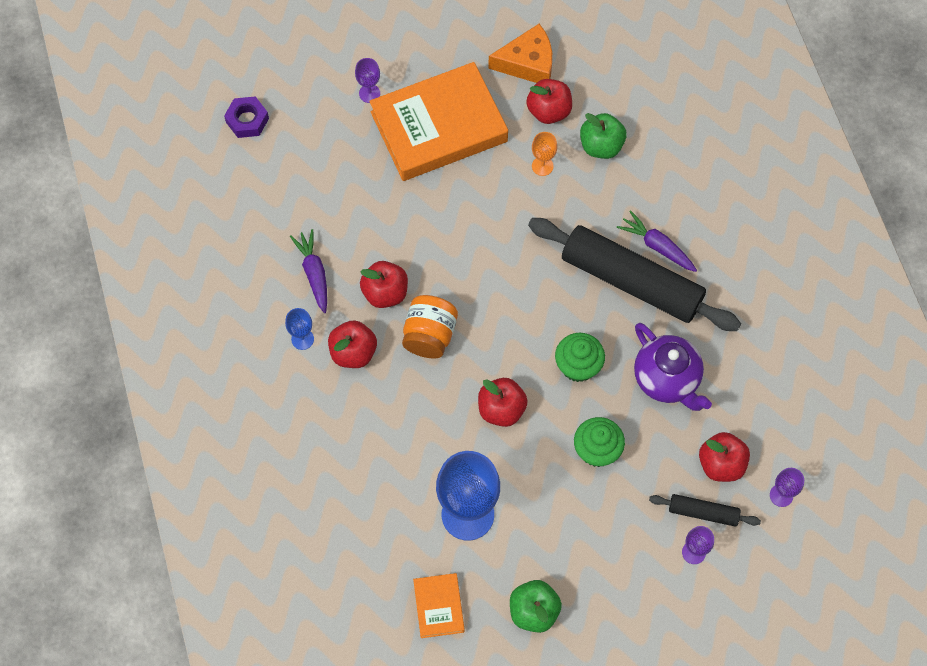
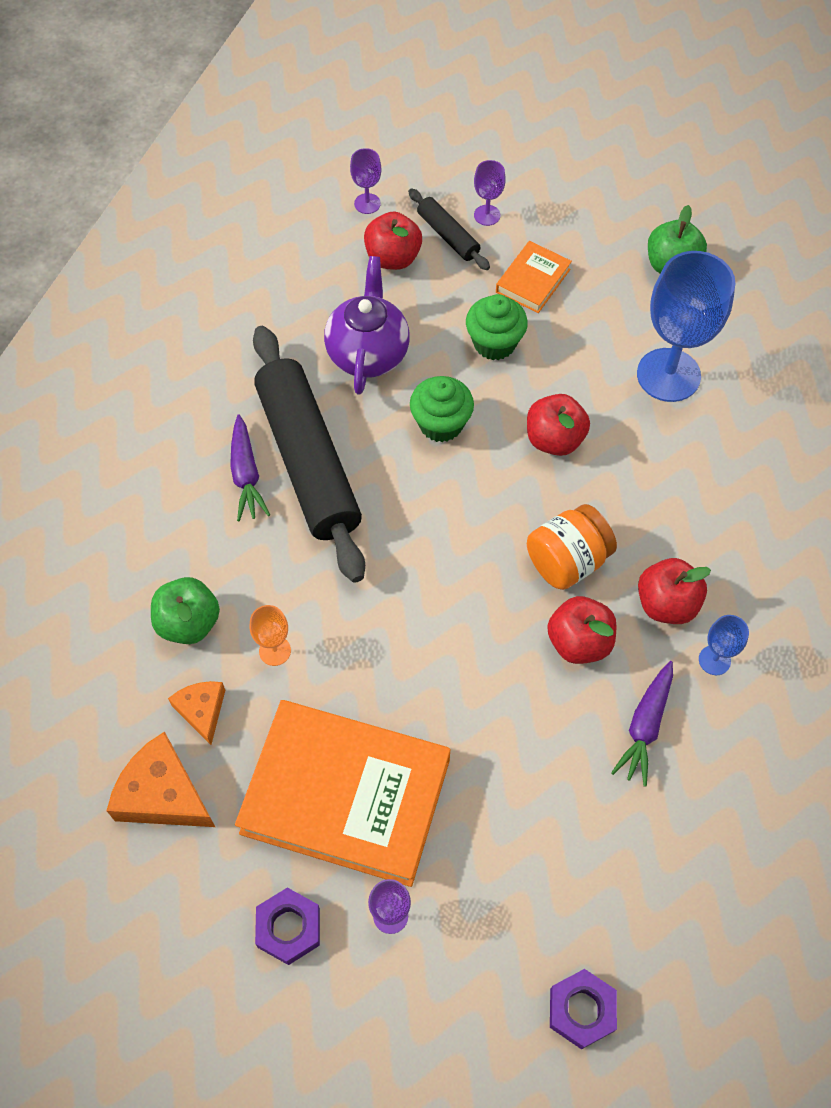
camera: 140 degrees left, 5 degrees down
orange book [413,573,465,638] -> orange book moved to [496,241,572,313]
red apple [526,79,572,124] -> orange cheese [168,681,225,745]
none -> purple nut [255,888,320,965]

